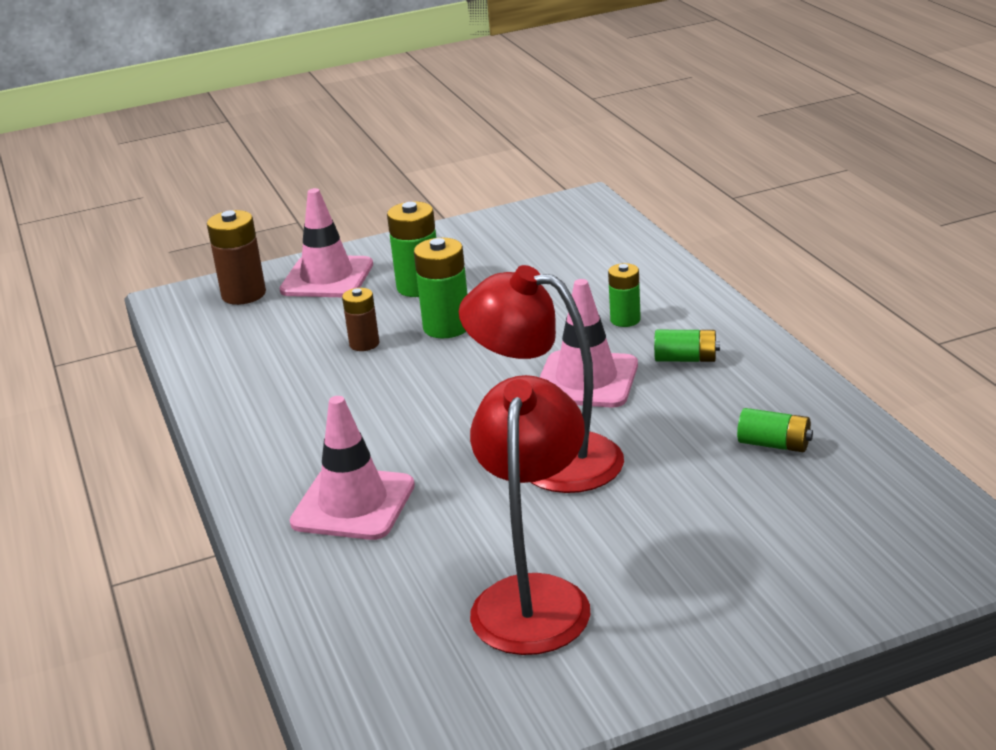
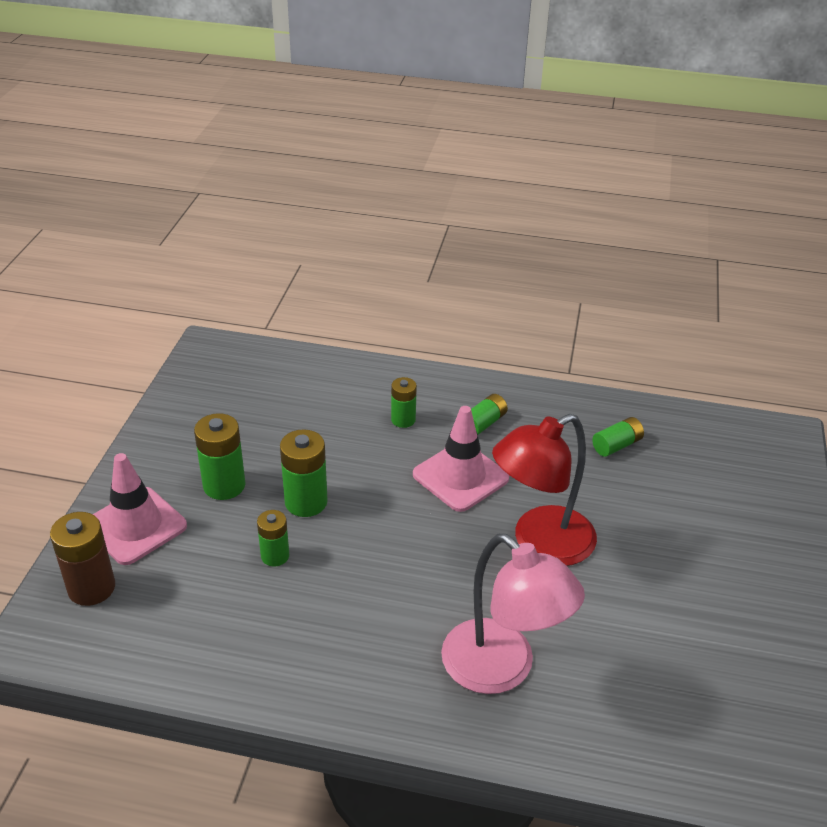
camera: 60 degrees left, 10 degrees up
pink traffic cone [290,396,415,540] -> pink lamp [441,533,585,694]
brown battery [342,288,379,351] -> green battery [257,510,289,566]
red lamp [470,375,590,655] -> none

